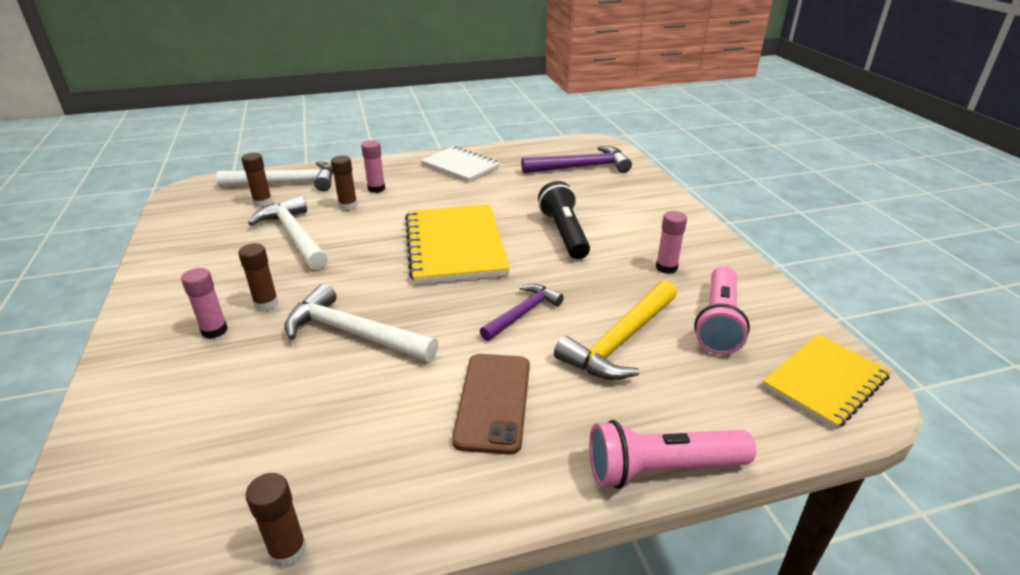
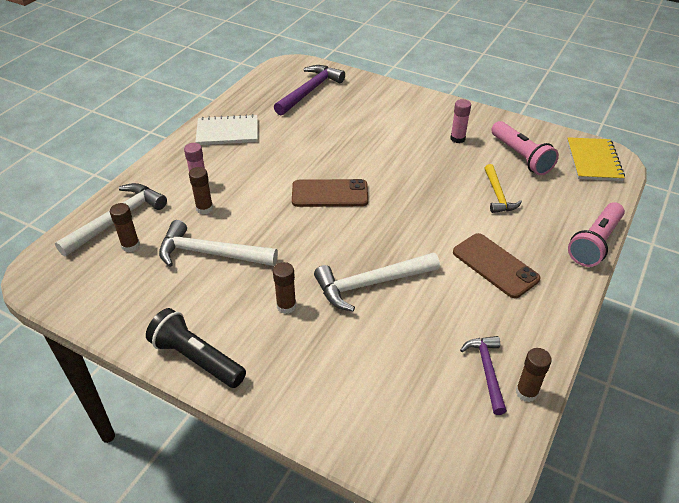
camera: 45 degrees left, 10 degrees up
pink glue stick [181,268,228,339] -> none
yellow notebook [405,204,510,284] -> brown phone [292,179,368,207]
purple hammer [480,284,564,341] -> purple hammer moved to [460,336,507,415]
black flashlight [538,181,590,259] -> black flashlight moved to [146,308,246,388]
yellow hammer [554,280,677,380] -> yellow hammer [485,164,522,213], size x0.63

